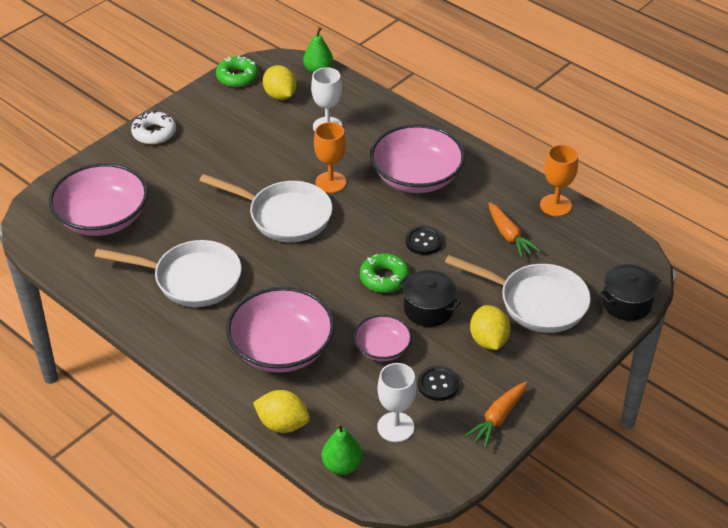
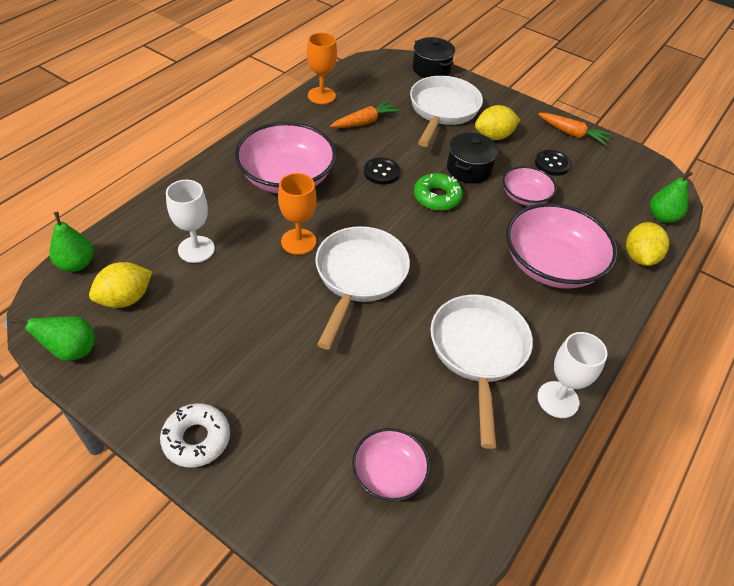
camera: 100 degrees left, 5 degrees up
pink bowl [49,163,148,236] -> pink bowl [352,428,430,502], size x0.55
green donut [216,55,258,87] -> green pear [10,316,95,361]
white goblet [377,363,416,442] -> white goblet moved to [537,332,607,418]

